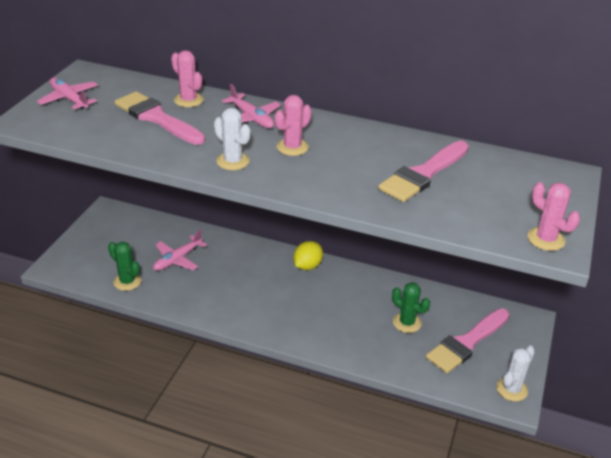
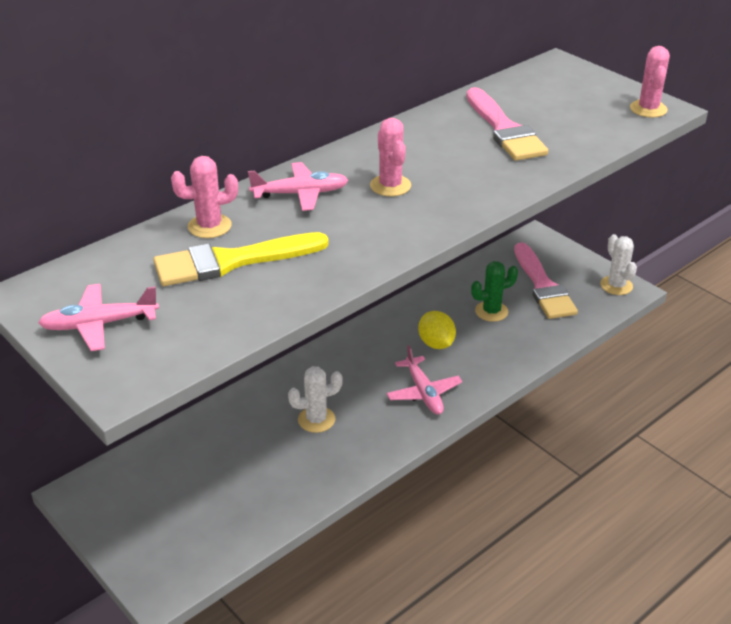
camera: 60 degrees left, 0 degrees up
green cactus [108,242,141,291] -> none
pink brush [115,91,205,145] -> yellow brush [153,232,329,286]
pink plane [153,230,207,271] -> pink plane moved to [386,345,462,415]
white cactus [214,108,251,170] -> white cactus moved to [288,366,343,433]
yellow lemon [293,241,323,270] -> yellow lemon moved to [418,311,456,349]
pink cactus [528,182,580,251] -> pink cactus turned 75 degrees counterclockwise [630,46,670,118]

